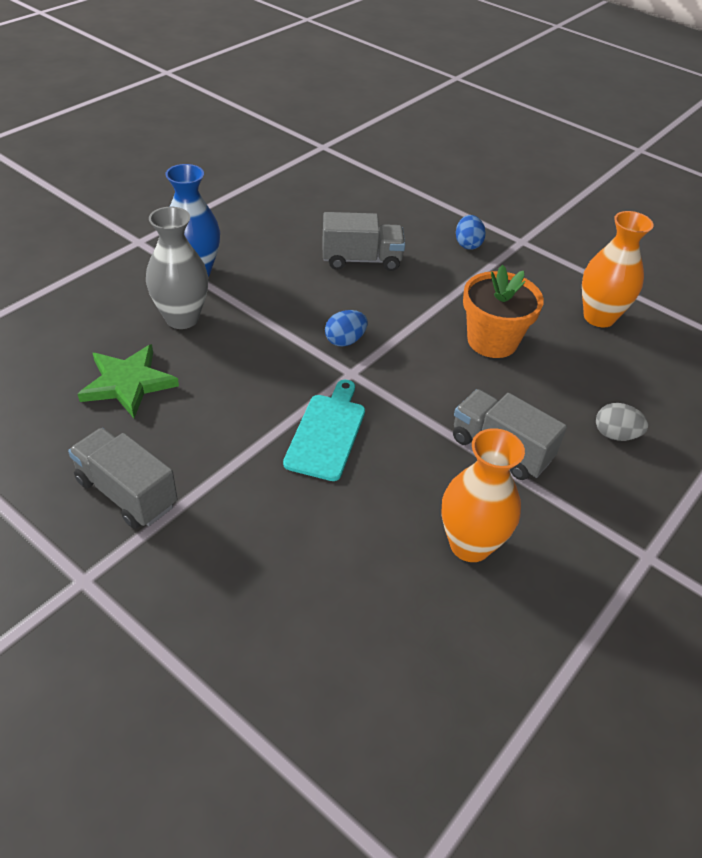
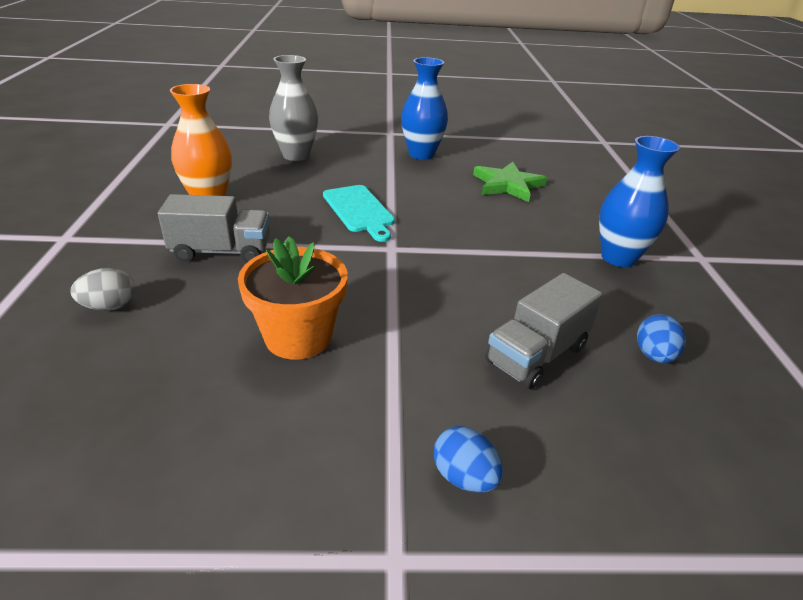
camera: 140 degrees right, 10 degrees down
grey truck [68,428,177,529] -> blue vase [401,57,448,160]
grey vase [146,207,208,329] -> grey vase moved to [269,55,318,161]
blue egg [325,310,368,346] -> blue egg moved to [637,314,686,363]
orange vase [582,211,654,327] -> none

